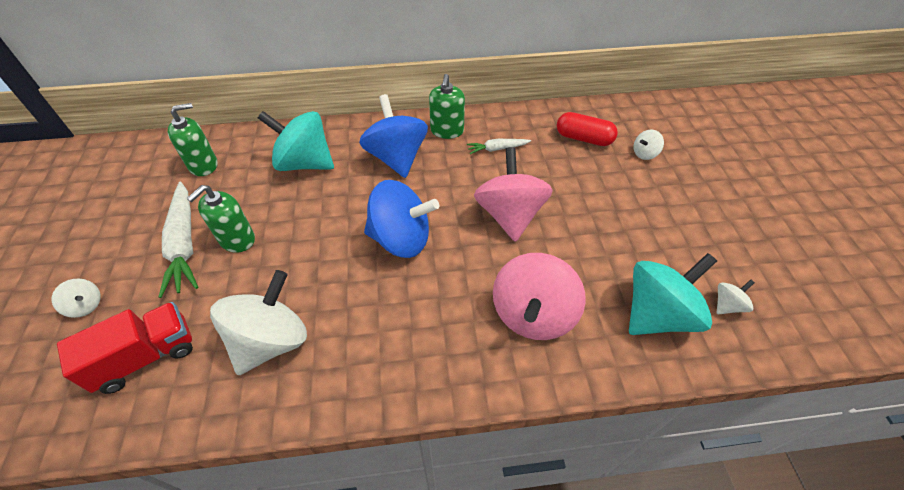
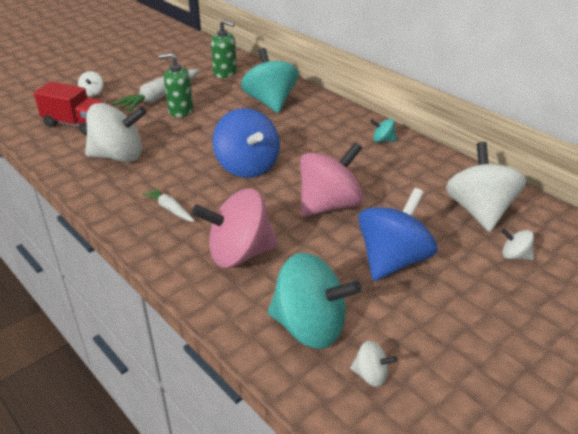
camera: 55 degrees right, 15 degrees down
blue spinning top [359,94,428,178] -> blue spinning top moved to [358,188,438,281]
green soap dispenser [429,74,465,139] -> turquoise spinning top [370,119,397,142]
white carrot [467,139,531,154] -> white carrot moved to [142,187,195,222]
red capsule [557,112,618,146] -> white spinning top [446,142,527,232]

